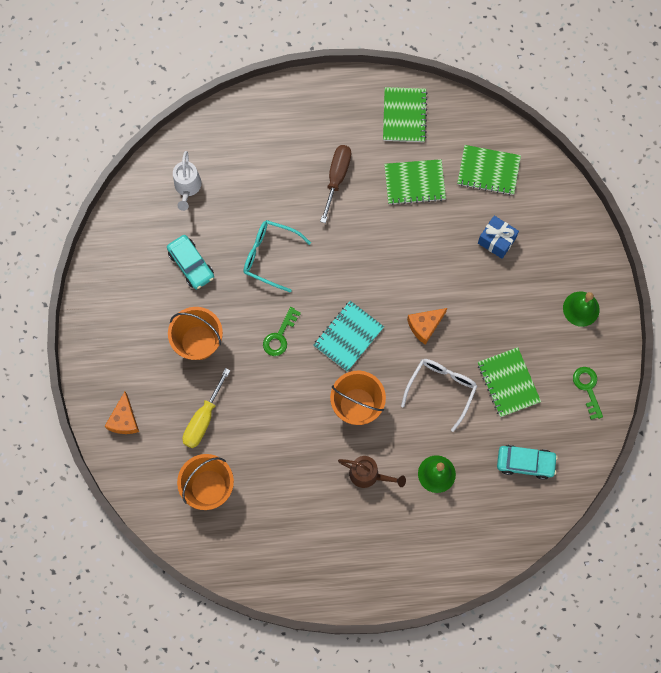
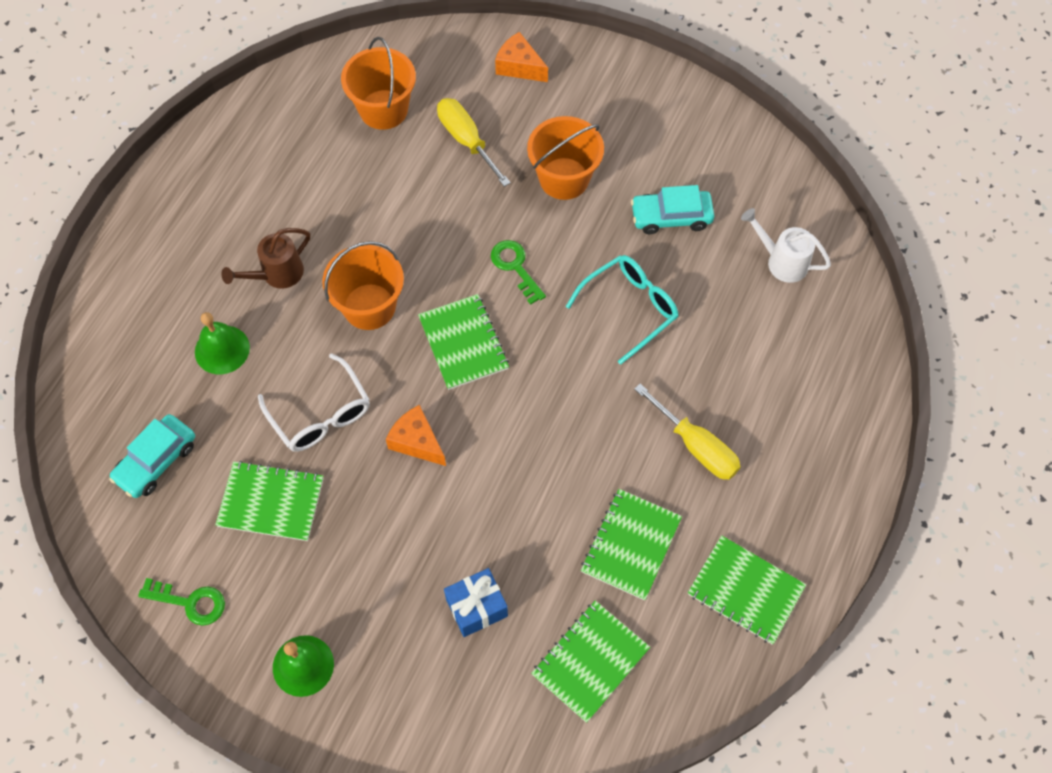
camera: 120 degrees right, 10 degrees down
turquoise notebook [314,301,384,372] -> green notebook [418,294,509,390]
brown screwdriver [320,145,351,223] -> yellow screwdriver [634,384,741,480]
orange cheese [407,308,447,345] -> orange cheese turned 45 degrees counterclockwise [386,405,446,466]

